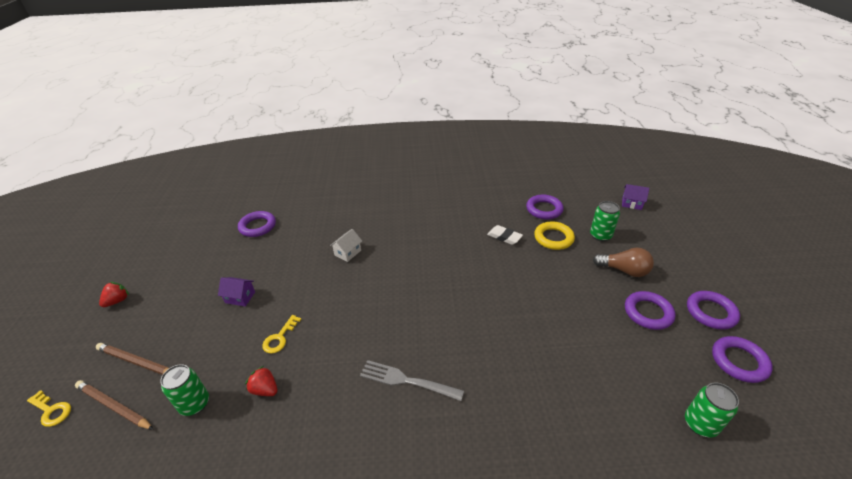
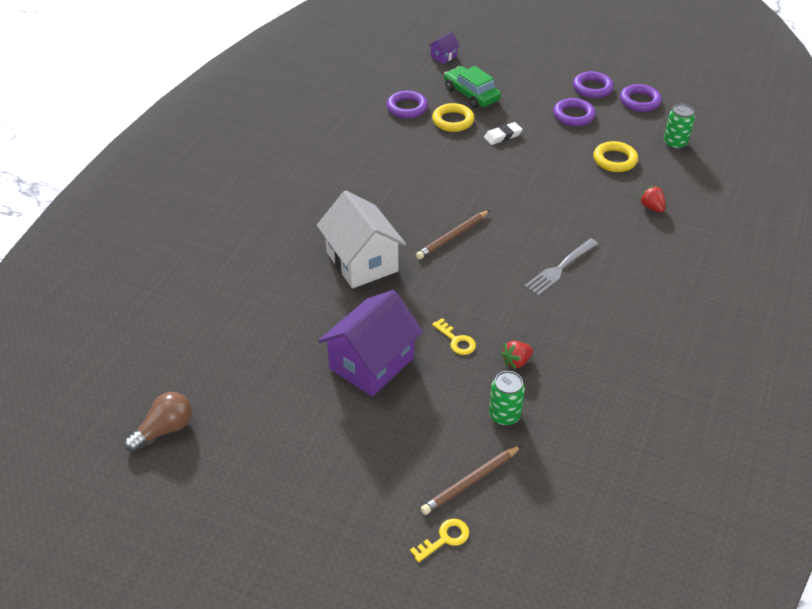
camera: 65 degrees left, 5 degrees up
brown pencil [96,343,169,375] -> brown pencil moved to [416,210,490,259]
red strawberry [99,282,129,307] -> red strawberry moved to [639,186,666,212]
purple house [218,277,255,306] -> purple house [318,290,423,397], size x2.31
purple ring [238,211,276,237] -> none
white house [330,229,362,262] -> white house [317,191,406,288], size x2.31
white eraser [487,225,523,245] -> white eraser moved to [484,122,523,145]
green can [590,201,620,242] -> green car [444,66,501,108]
brown light bulb [593,248,654,277] -> brown light bulb moved to [124,392,192,452]
none -> yellow ring [593,141,638,172]

